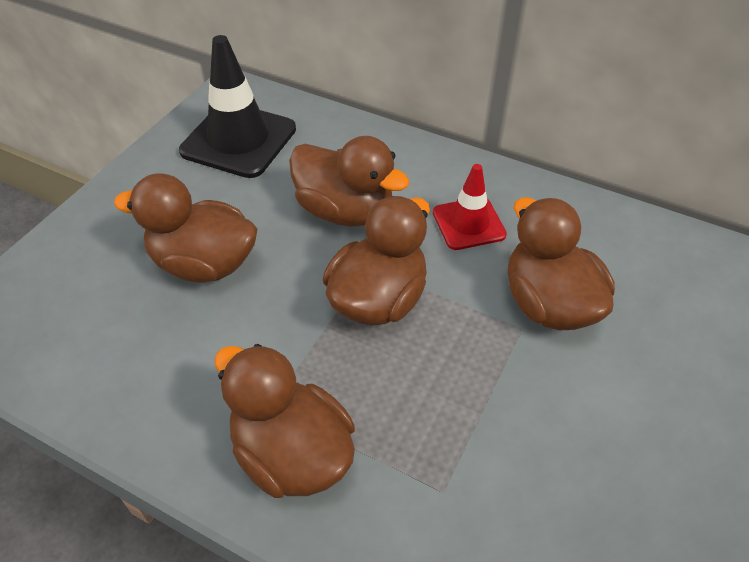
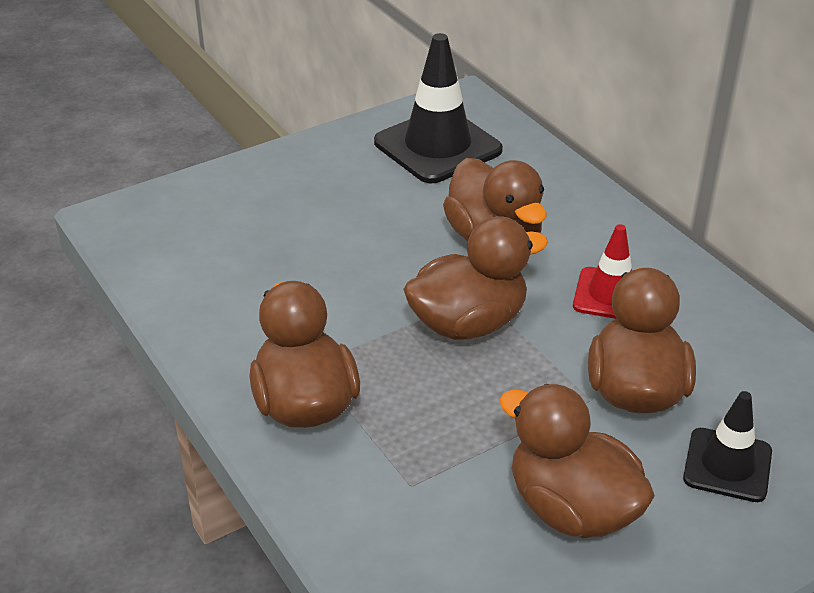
camera: 30 degrees right, 10 degrees down
brown duck [114,173,257,283] -> brown duck moved to [499,384,655,538]
none -> black traffic cone [683,391,772,502]

